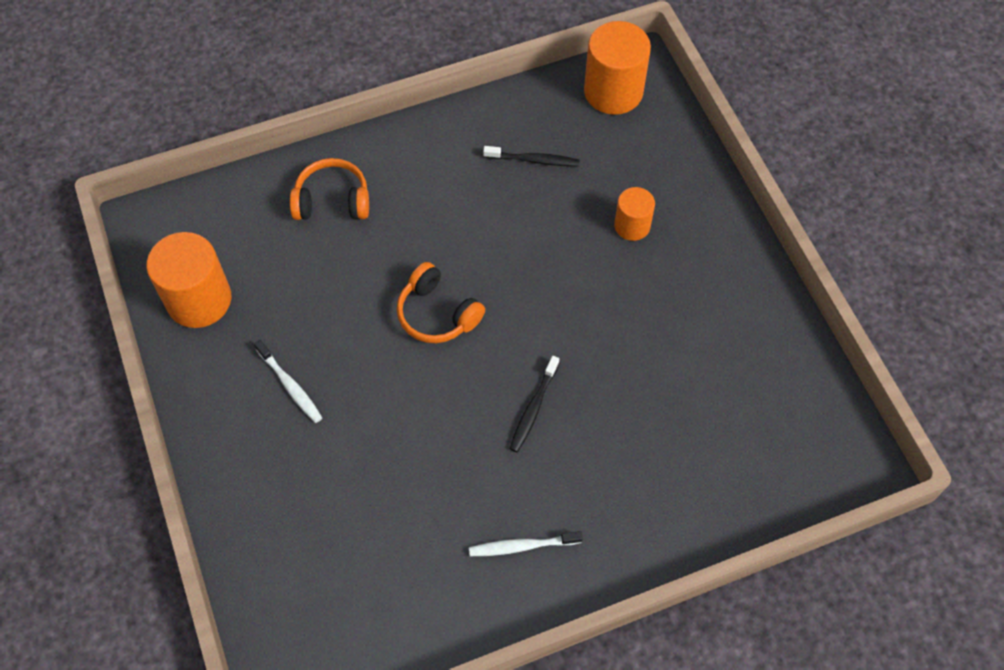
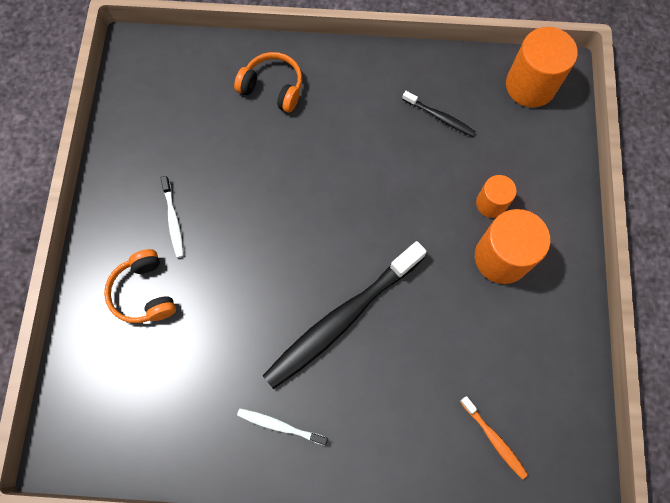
camera: 25 degrees right, 10 degrees up
orange cylinder [146,232,231,328] -> orange cylinder moved to [475,209,550,284]
orange headphones [397,262,485,343] -> orange headphones moved to [104,249,176,323]
black toothbrush [510,356,559,452] -> black toothbrush [263,241,427,389], size x2.26
none -> orange toothbrush [460,396,528,480]

